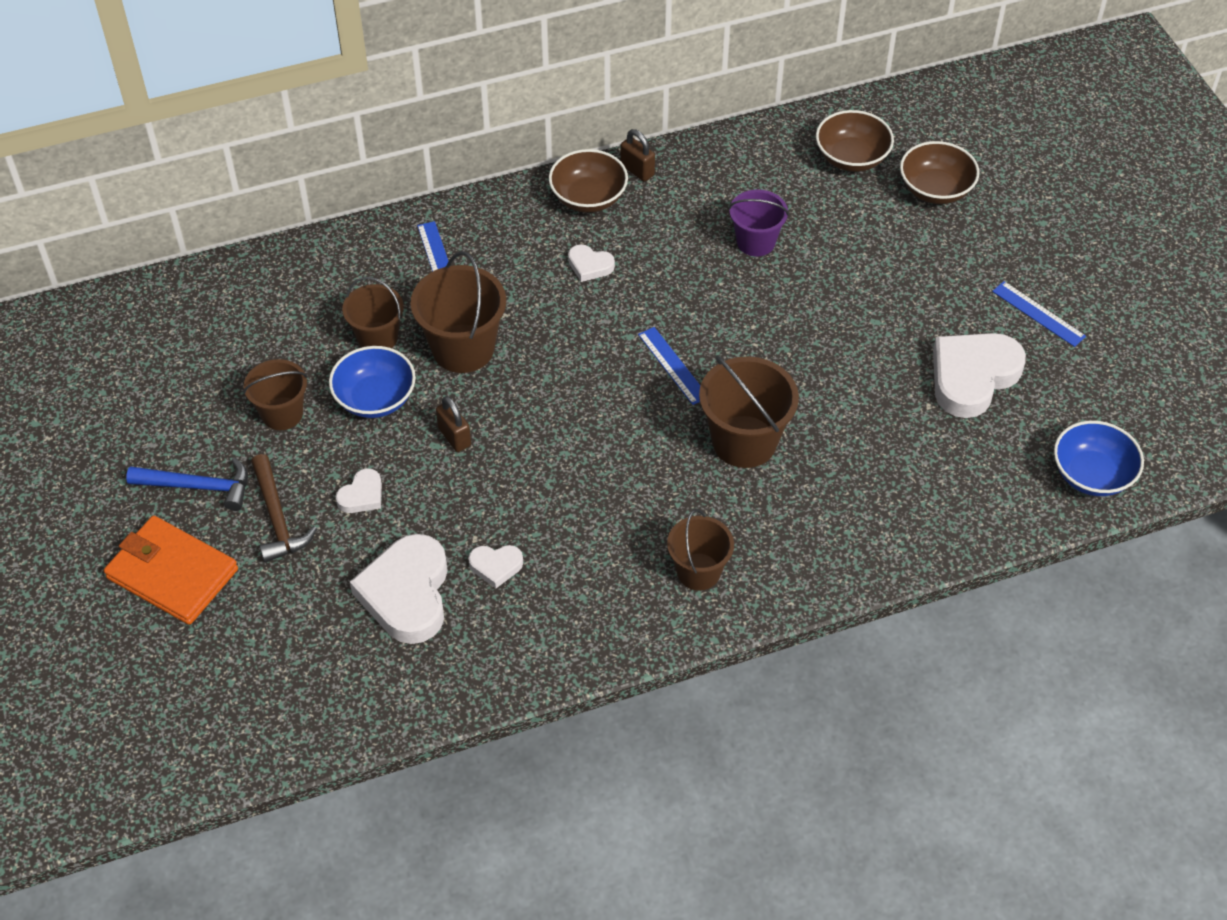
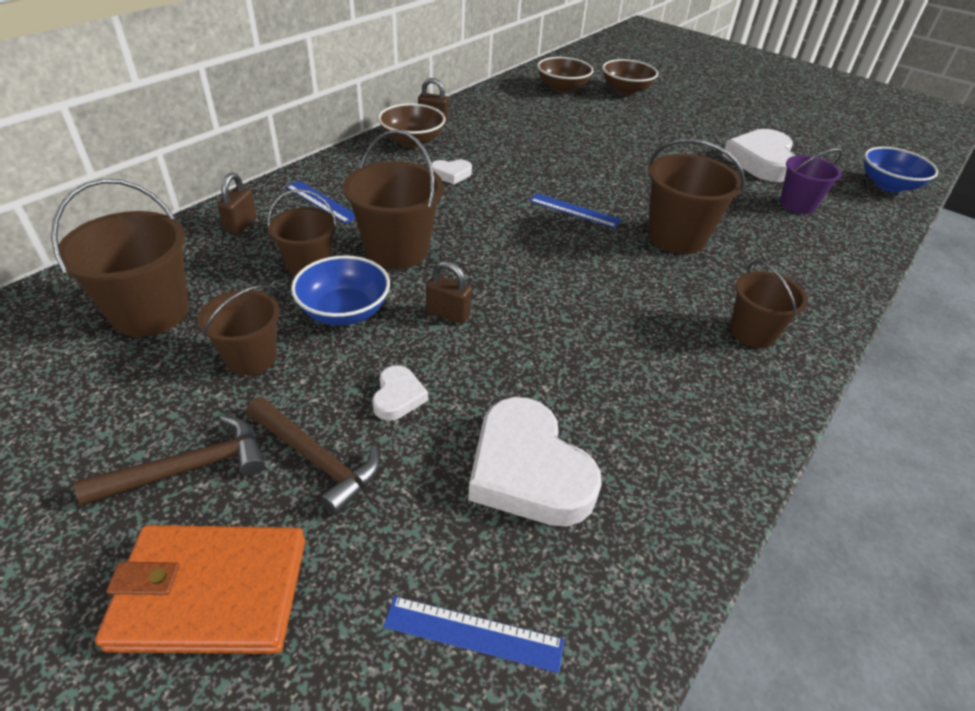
camera: 35 degrees left, 10 degrees down
blue hammer [126,457,248,511] -> brown hammer [74,416,265,506]
white heart [468,545,523,588] -> none
purple bucket [729,190,789,257] -> purple bucket moved to [780,148,842,214]
blue ruler [992,281,1086,347] -> blue ruler moved to [383,596,564,673]
none -> brown bucket [51,179,189,337]
none -> brown padlock [217,173,257,234]

